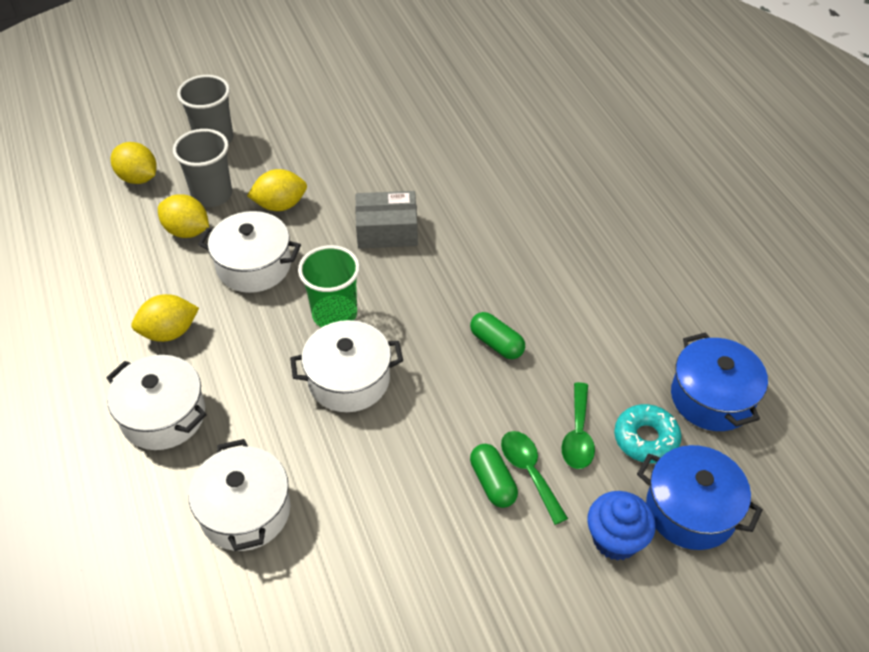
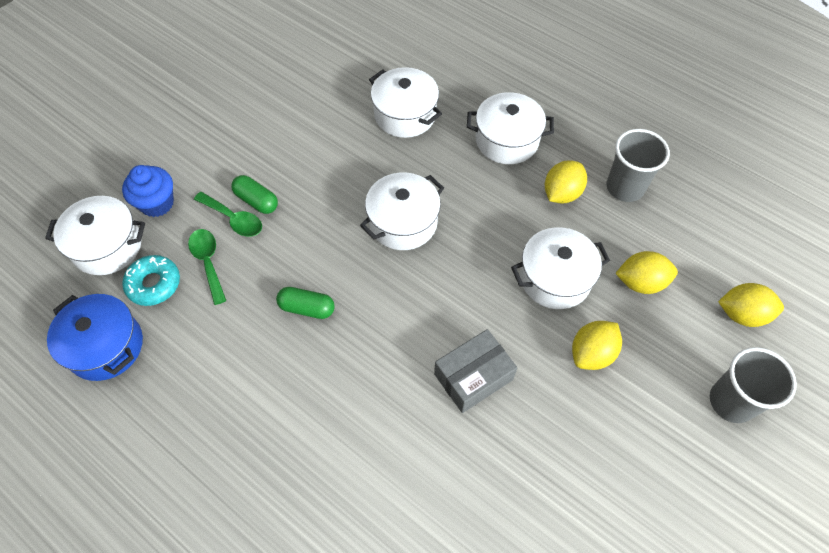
camera: 150 degrees right, 10 degrees up
grey cup [173,129,232,207] -> grey cup moved to [607,129,670,202]
green cup [298,245,360,327] -> none
blue pot [637,445,763,550] -> white pot [45,196,145,275]

